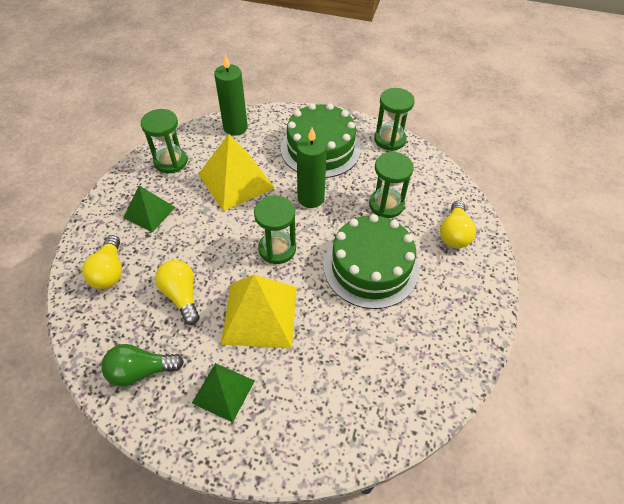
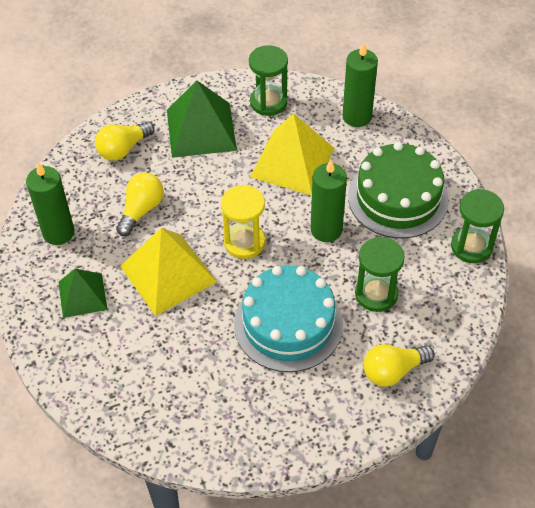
camera: 55 degrees right, 0 degrees up
green light bulb [101,344,184,387] -> green candle [26,162,74,245]
green pyramid [123,186,176,232] -> green pyramid [167,80,237,158], size x1.63
green hourglass [254,196,296,264] -> yellow hourglass [221,185,266,259]
green cake [323,214,419,309] -> turquoise cake [234,266,343,372]

